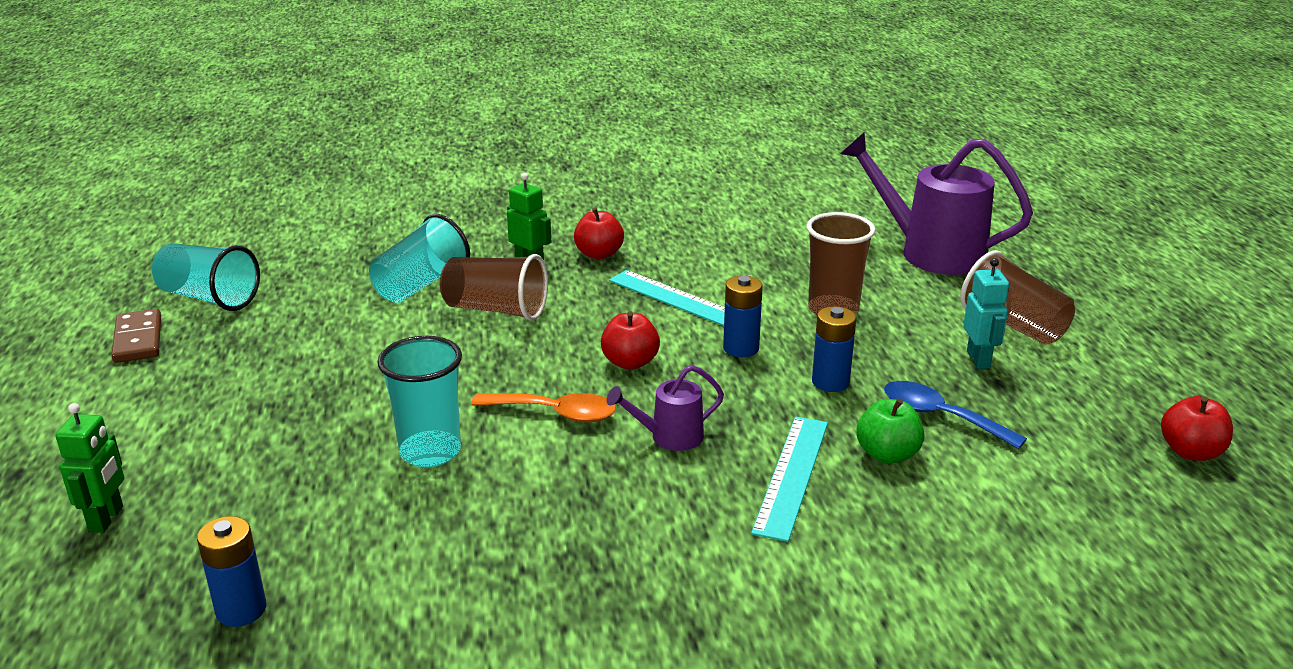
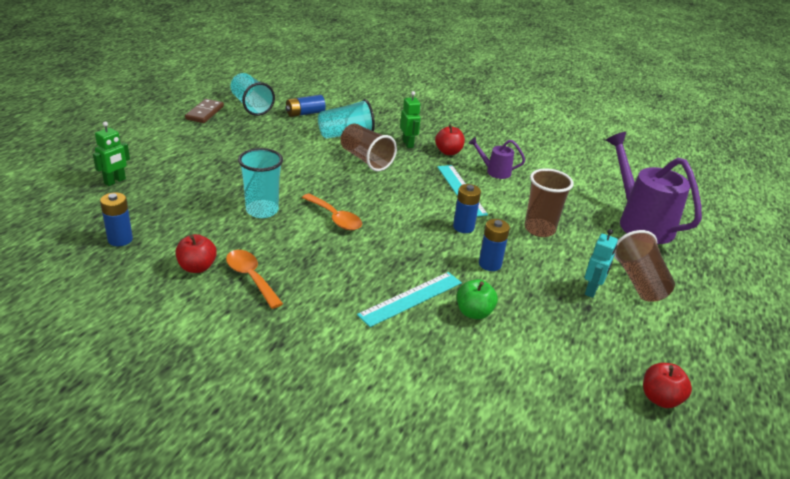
camera: 30 degrees right, 5 degrees up
red apple [601,311,660,370] -> red apple moved to [176,234,217,273]
purple watering can [607,365,724,451] -> purple watering can moved to [469,137,525,179]
blue spoon [884,381,1027,449] -> none
none -> orange spoon [226,250,283,309]
none -> blue battery [285,95,326,117]

